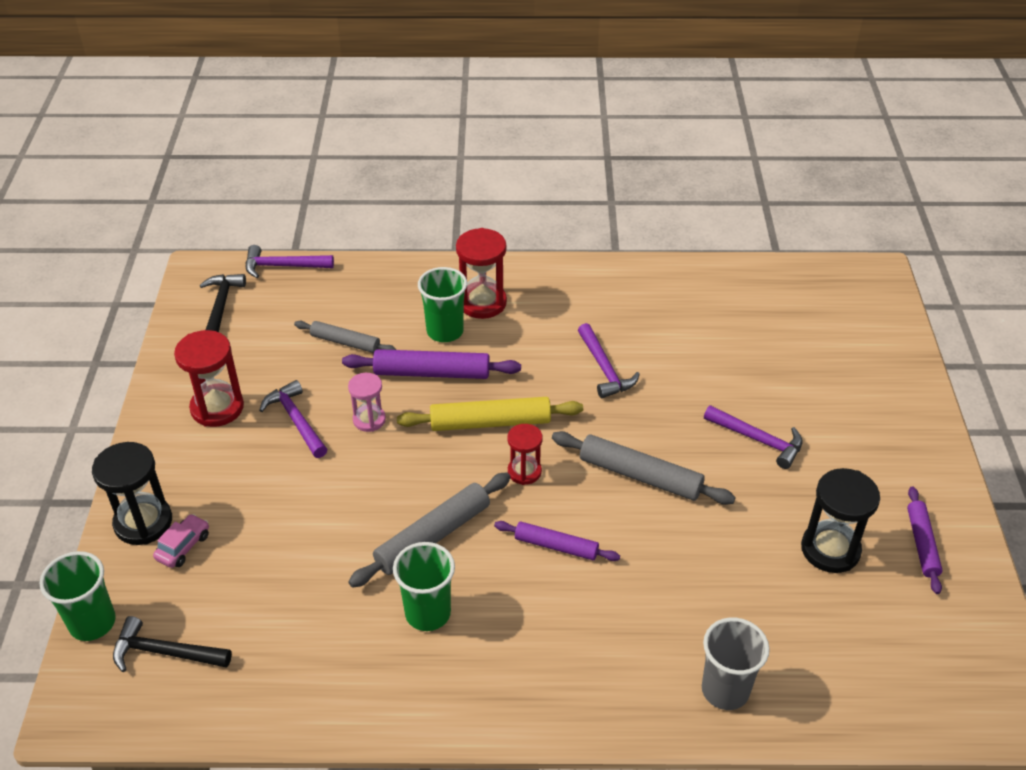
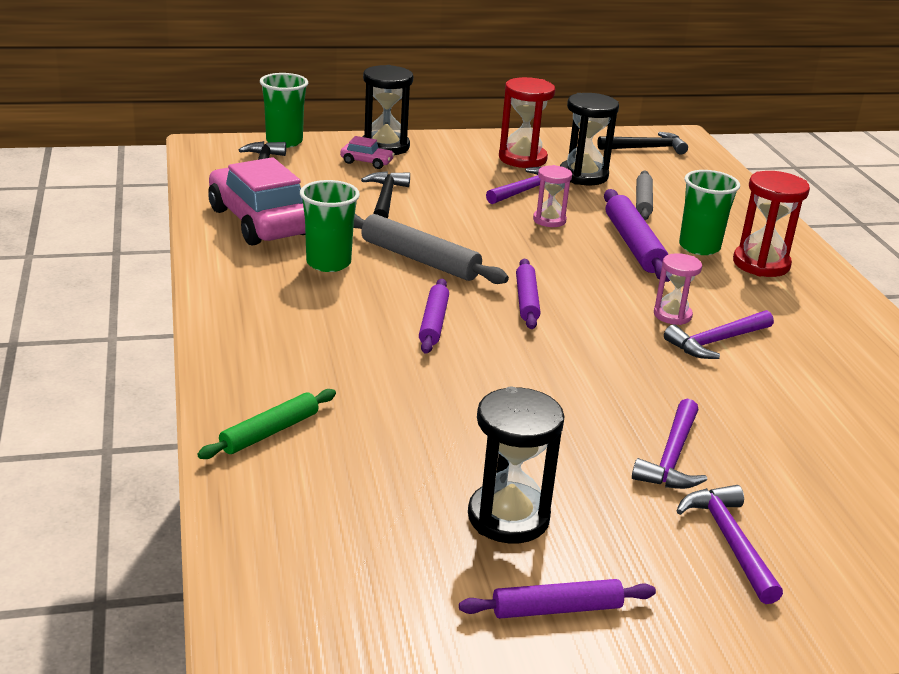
camera: 75 degrees right, 15 degrees down
purple hammer [246,245,334,278] -> purple hammer moved to [676,485,783,604]
yellow rolling pin [397,397,583,431] -> none
red hourglass [507,424,543,485] -> purple rolling pin [516,259,540,329]
grey rolling pin [552,431,736,505] -> none
grey cup [702,618,770,710] -> green rolling pin [197,389,336,459]
none -> pink car [208,157,305,246]
none -> black hammer [361,171,410,218]
none -> black hourglass [560,93,619,185]
none -> pink hourglass [654,253,702,325]

